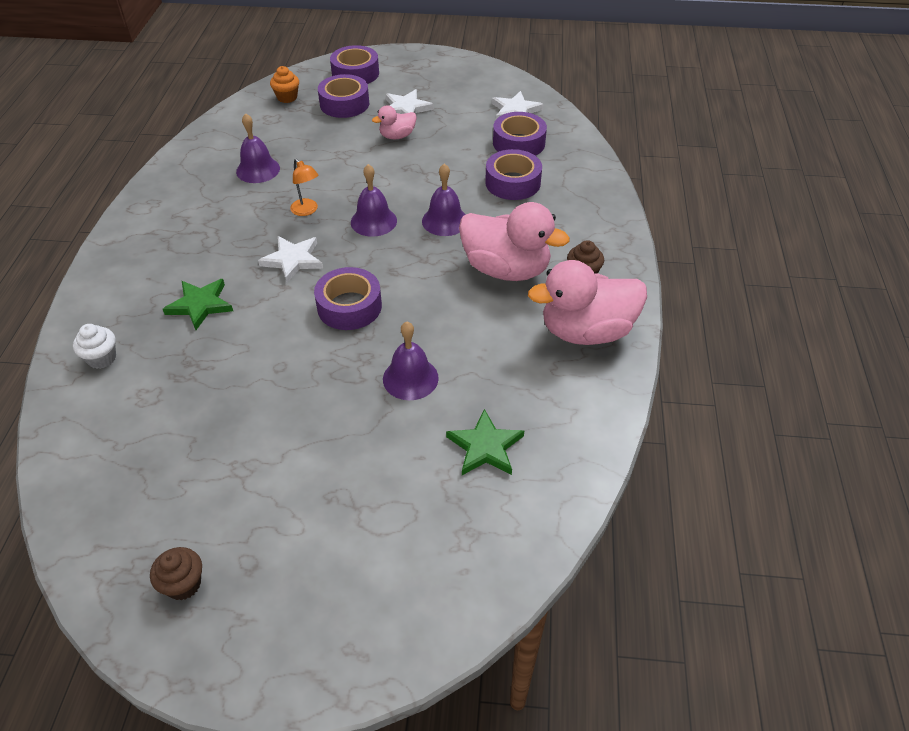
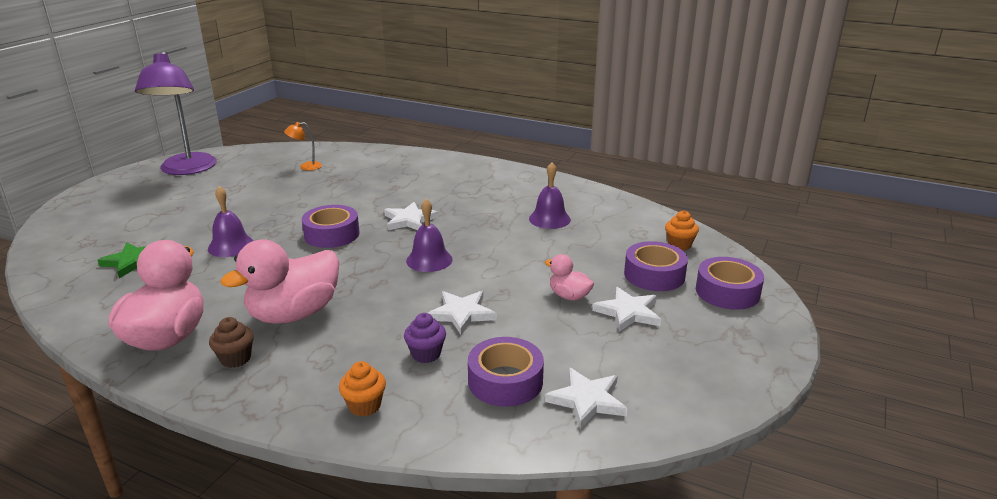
camera: 110 degrees right, 20 degrees down
white cupcake [73,324,116,369] -> none
brown cupcake [150,547,202,600] -> purple lamp [135,51,217,175]
green star [163,279,233,330] -> none
orange lamp [290,158,318,216] -> orange lamp moved to [284,122,322,171]
pink duck [372,106,417,139] -> pink duck turned 45 degrees counterclockwise [545,254,594,301]
purple bell [422,164,466,236] -> none
purple tape [485,149,542,200] -> purple cupcake [404,313,446,363]
none -> orange cupcake [339,361,386,417]
none -> white star [428,291,496,335]

